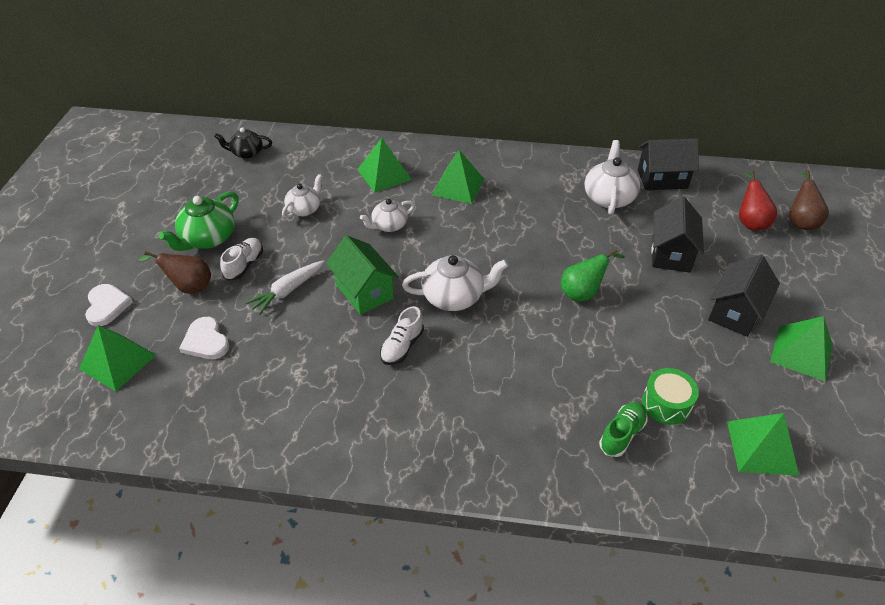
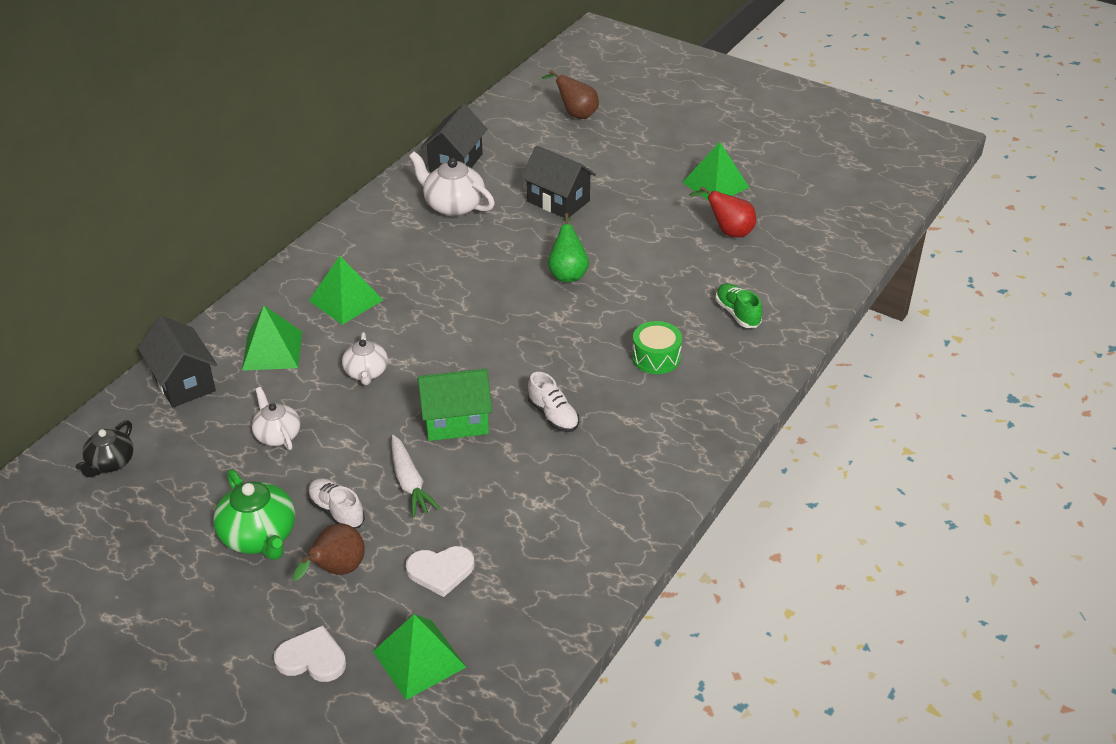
camera: 65 degrees left, 5 degrees down
white teapot [402,255,509,311] -> none
green drum [642,368,699,425] -> green drum moved to [632,321,682,374]
black house [708,255,780,337] -> black house moved to [138,316,217,407]
green pyramid [727,413,799,476] -> none
red pear [739,170,777,230] -> red pear moved to [689,186,756,237]

